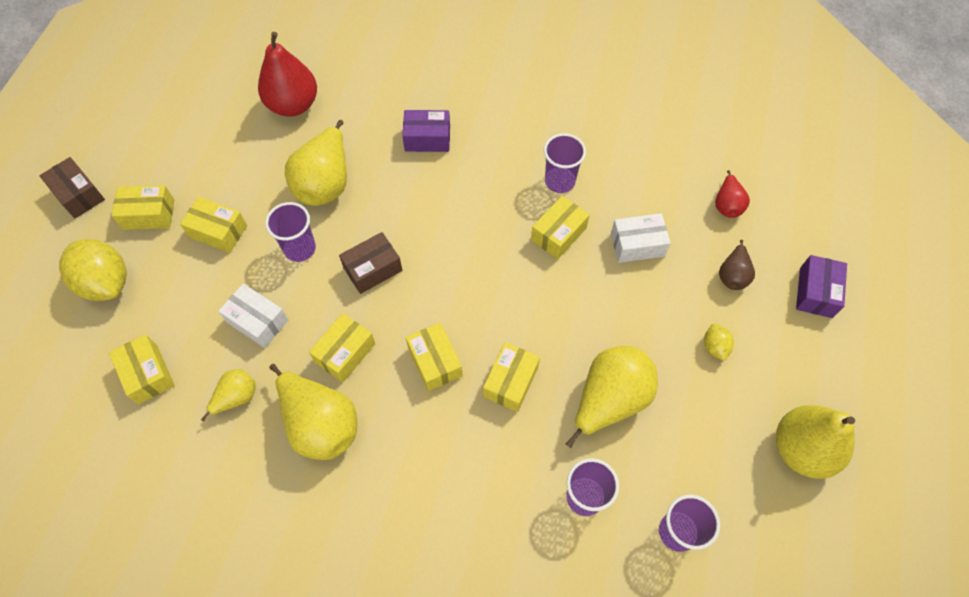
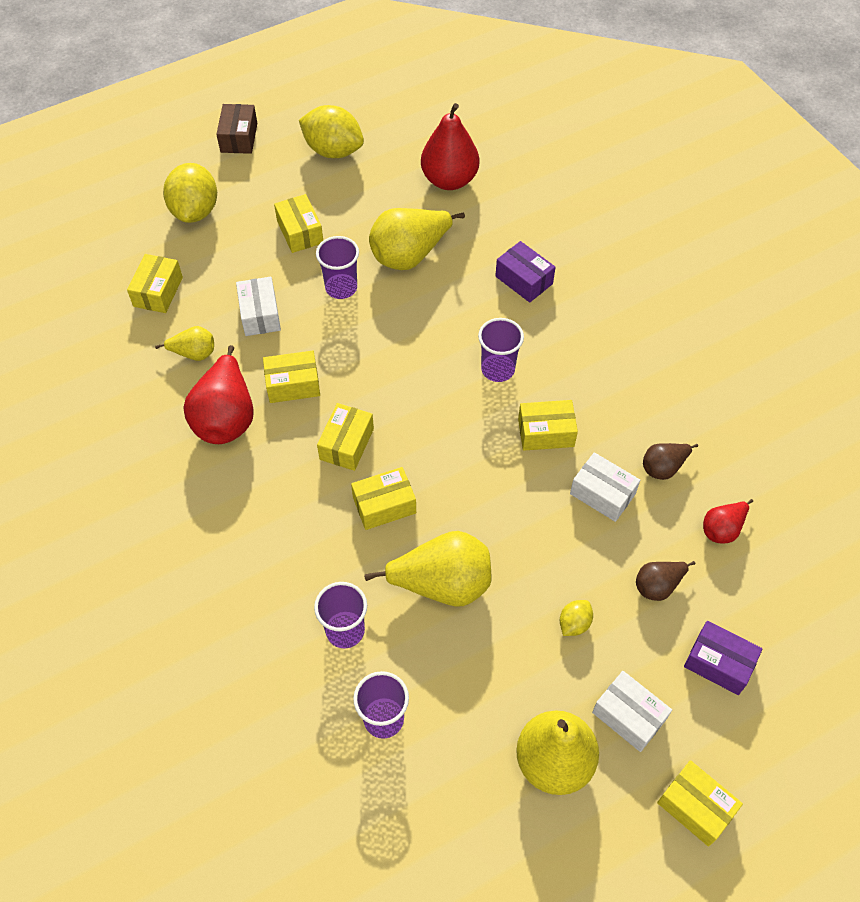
camera: 45 degrees right, 5 degrees down
yellow box [111,185,174,230] -> yellow box moved to [657,760,743,846]
yellow pear [269,364,357,460] -> red pear [183,345,254,444]
brown box [339,232,402,294] -> none
purple cup [544,133,586,193] -> purple cup moved to [478,318,524,382]
purple box [796,255,847,318] -> purple box turned 60 degrees clockwise [684,621,763,695]
none -> yellow lemon [299,105,364,158]
none -> white box [592,671,672,752]
none -> brown pear [643,443,698,480]

